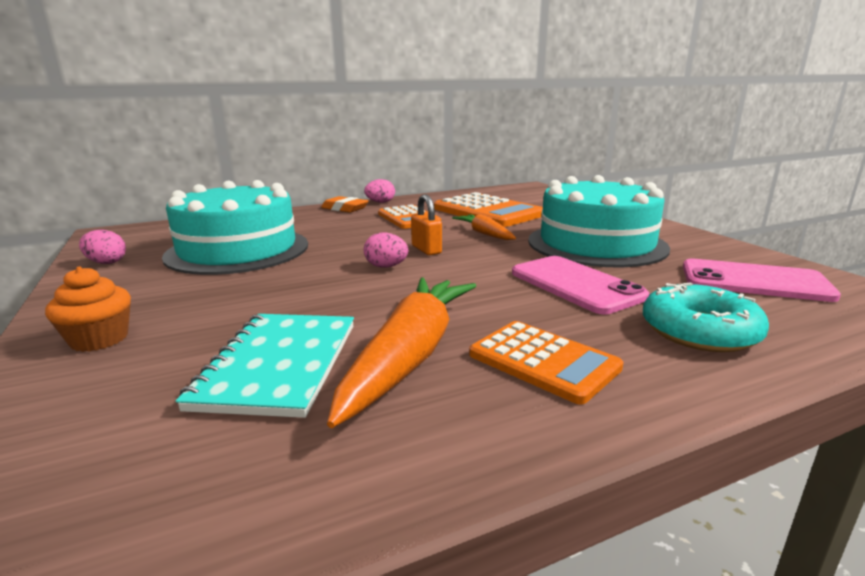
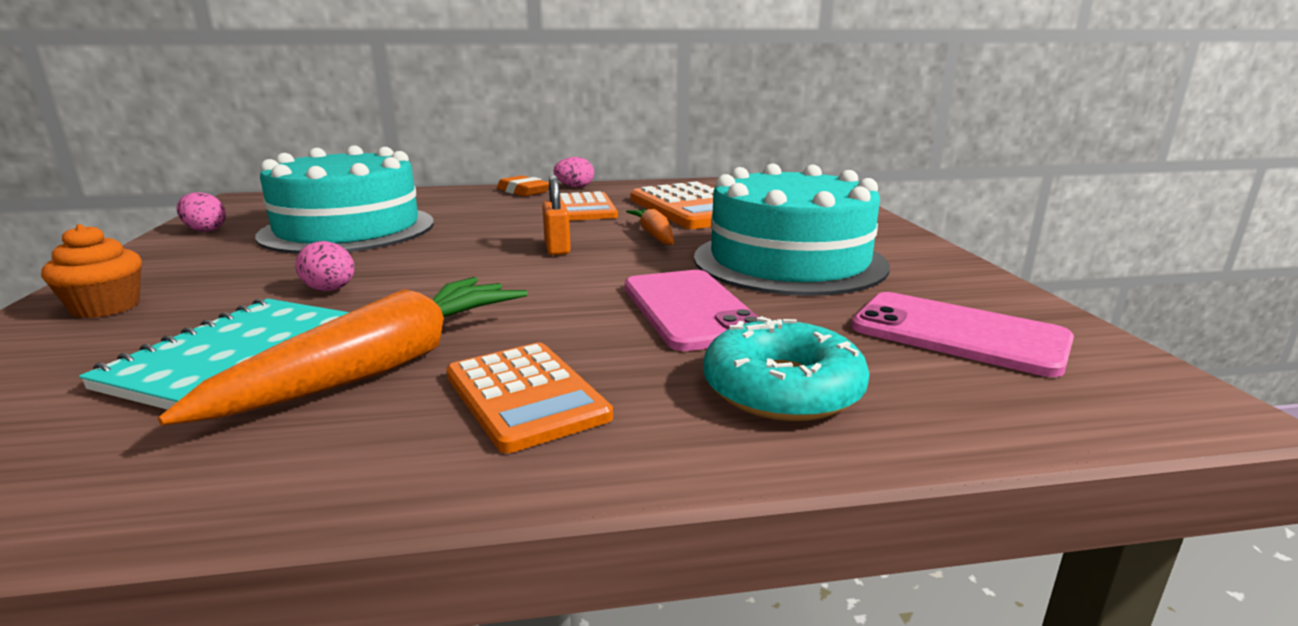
camera: 15 degrees right, 0 degrees up
pink egg [364,232,408,268] -> pink egg moved to [296,241,354,291]

